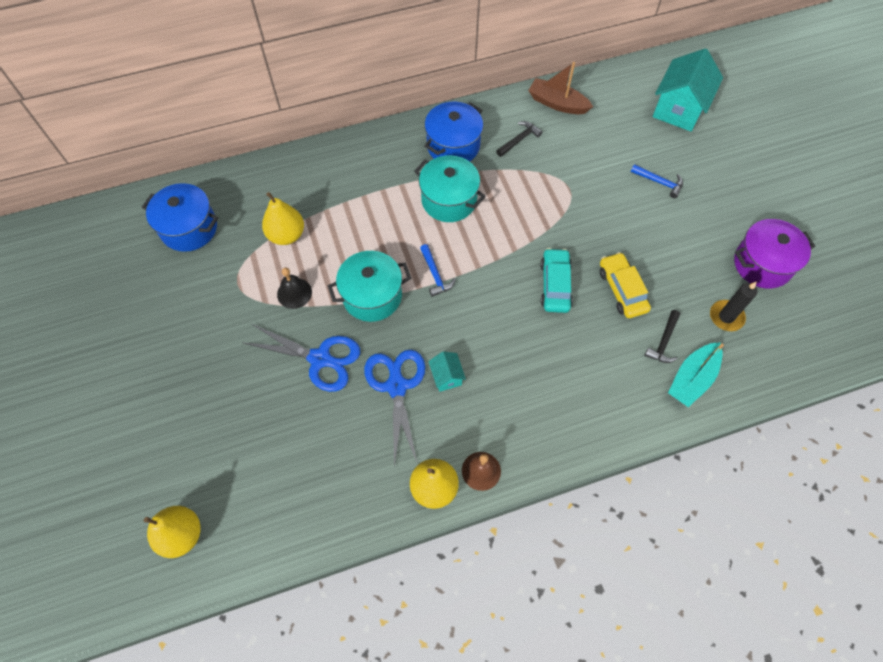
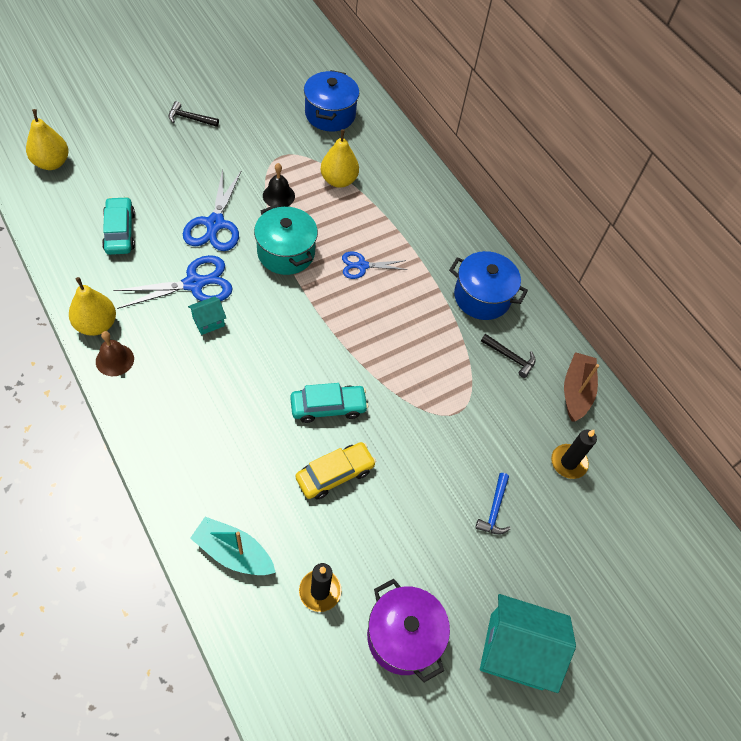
camera: 70 degrees right, 5 degrees down
turquoise pot [414,155,486,222] -> none
blue hammer [420,244,456,297] -> none
black hammer [644,310,680,363] -> black hammer moved to [169,101,219,127]
turquoise house [653,48,723,131] -> turquoise house moved to [480,594,576,693]
none -> turquoise car [102,197,135,255]
none -> blue scissors [342,251,407,279]
none -> black candle [551,429,597,479]

